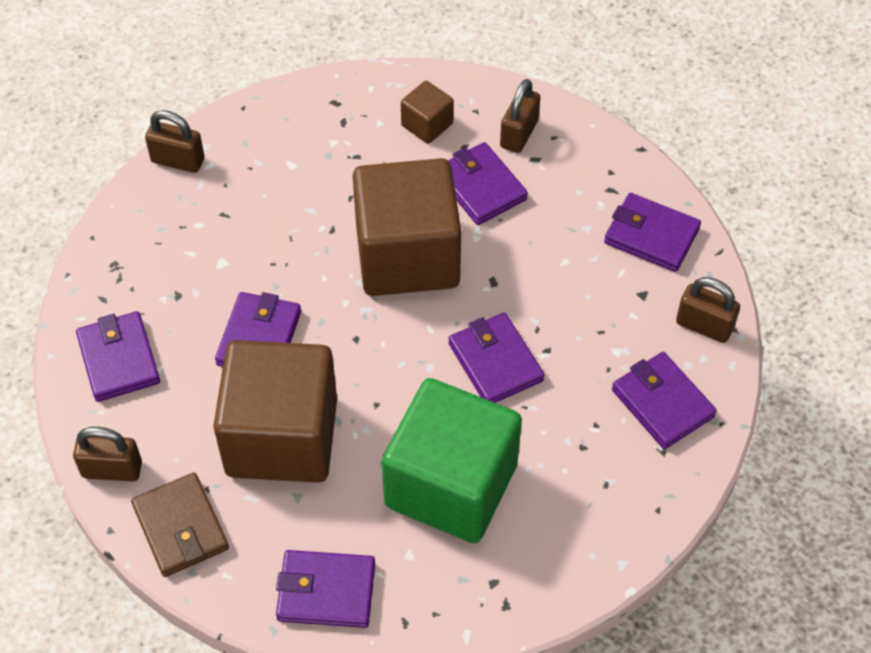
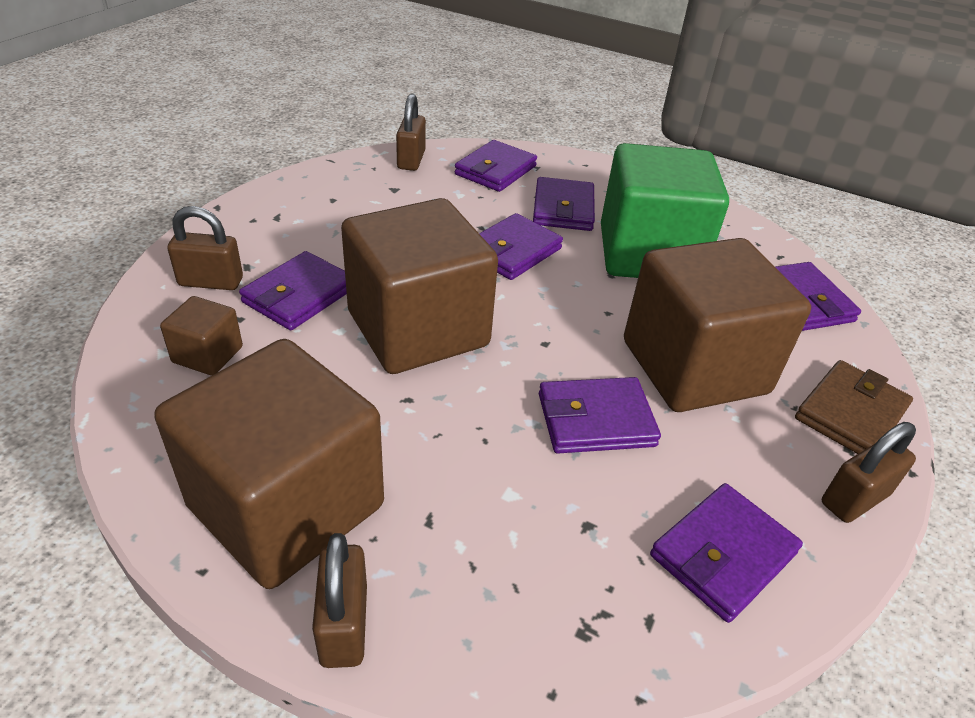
camera: 115 degrees left, 15 degrees down
brown padlock [73,427,142,481] -> brown padlock turned 75 degrees clockwise [822,422,916,523]
purple wallet [604,193,701,272] -> purple wallet moved to [533,177,595,231]
none -> brown cube [154,339,384,589]

